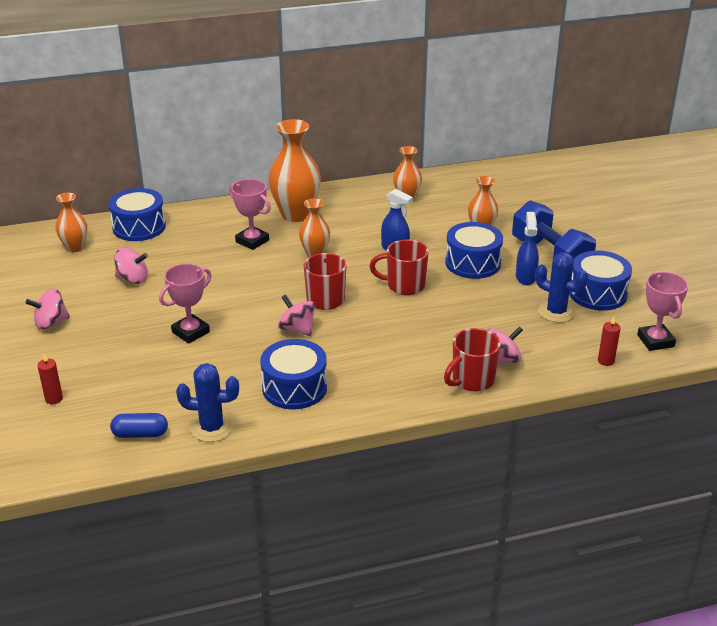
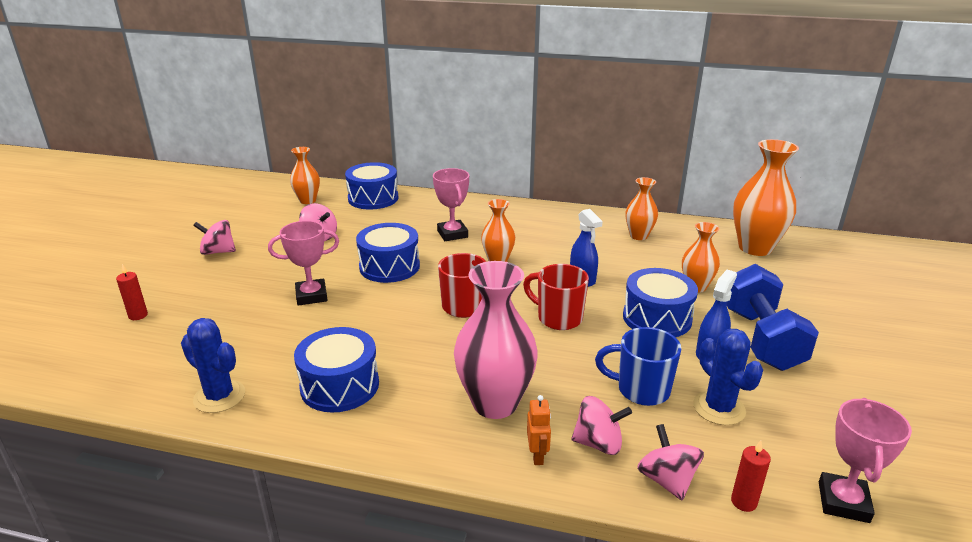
camera: 30 degrees right, 5 degrees down
blue capsule [110,413,168,438] -> none
orange vase [268,119,321,222] -> orange vase moved to [733,139,799,256]
pink spinning top [278,294,315,336] -> pink spinning top moved to [637,424,704,500]
red mug [444,328,501,392] -> orange robot [527,395,551,465]
blue drum [569,251,632,311] -> blue drum moved to [356,223,420,283]
none -> pink vase [454,261,538,419]
none -> blue mug [595,327,682,406]

